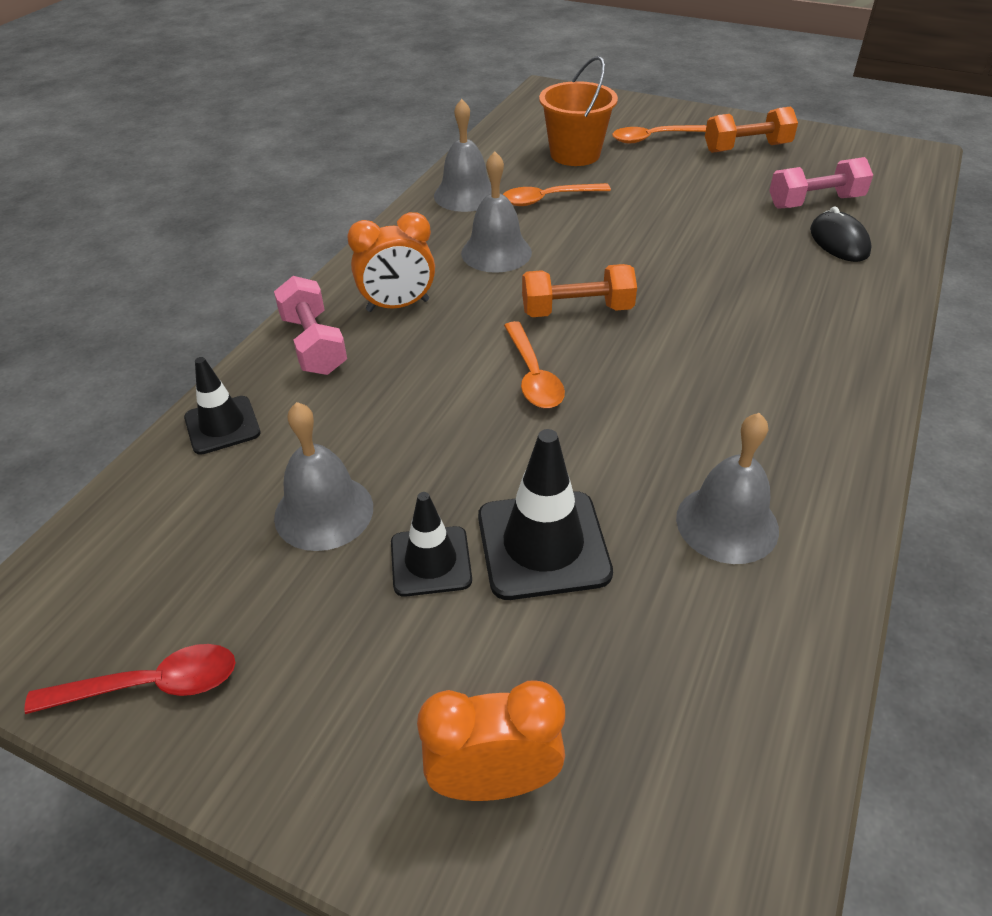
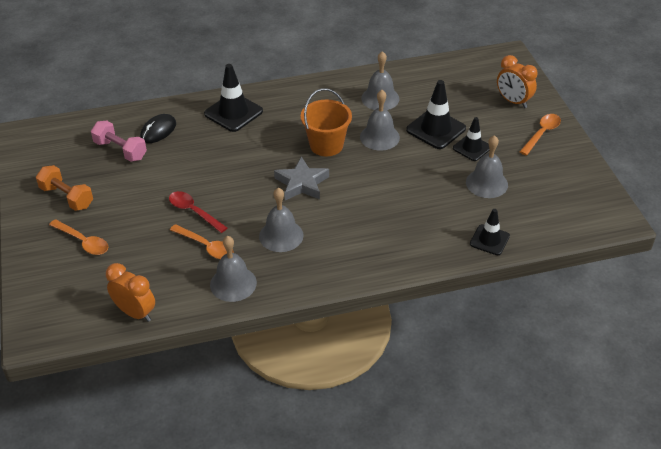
camera: 130 degrees left, 0 degrees up
red spoon [24,644,236,714] -> red spoon moved to [169,191,227,233]
pink dumbbell [274,276,347,375] -> none
orange clock [347,212,435,312] -> orange clock moved to [106,263,155,322]
orange spoon [504,321,565,408] -> orange spoon moved to [520,114,561,156]
orange dumbbell [522,264,637,317] -> grey star [274,157,329,200]
orange bucket [539,56,618,166] -> orange bucket moved to [301,88,352,157]
none -> black traffic cone [204,64,263,132]
none -> grey bell [360,90,400,151]

